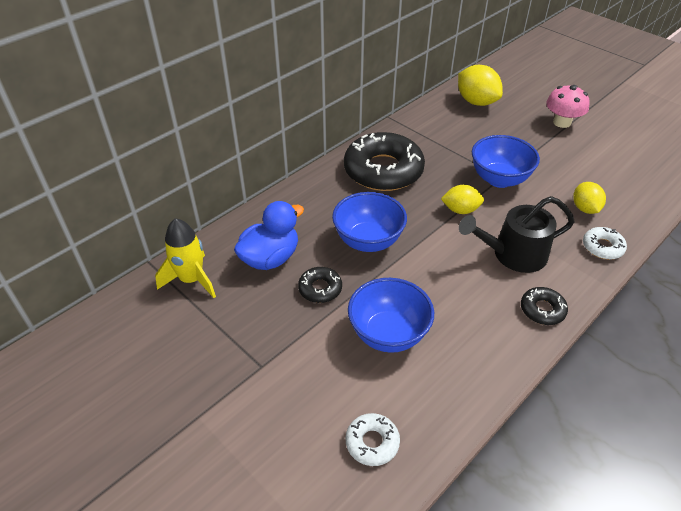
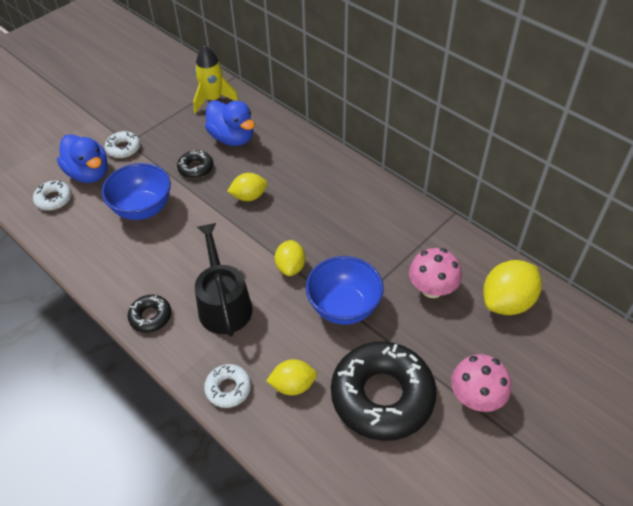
camera: 90 degrees right, 5 degrees up
blue bowl [332,192,407,252] -> yellow lemon [227,173,268,201]
black donut [344,132,425,191] -> black donut moved to [331,341,437,441]
none -> blue duck [57,134,108,183]
none -> white donut [105,131,140,158]
none -> pink mushroom [409,248,462,298]

